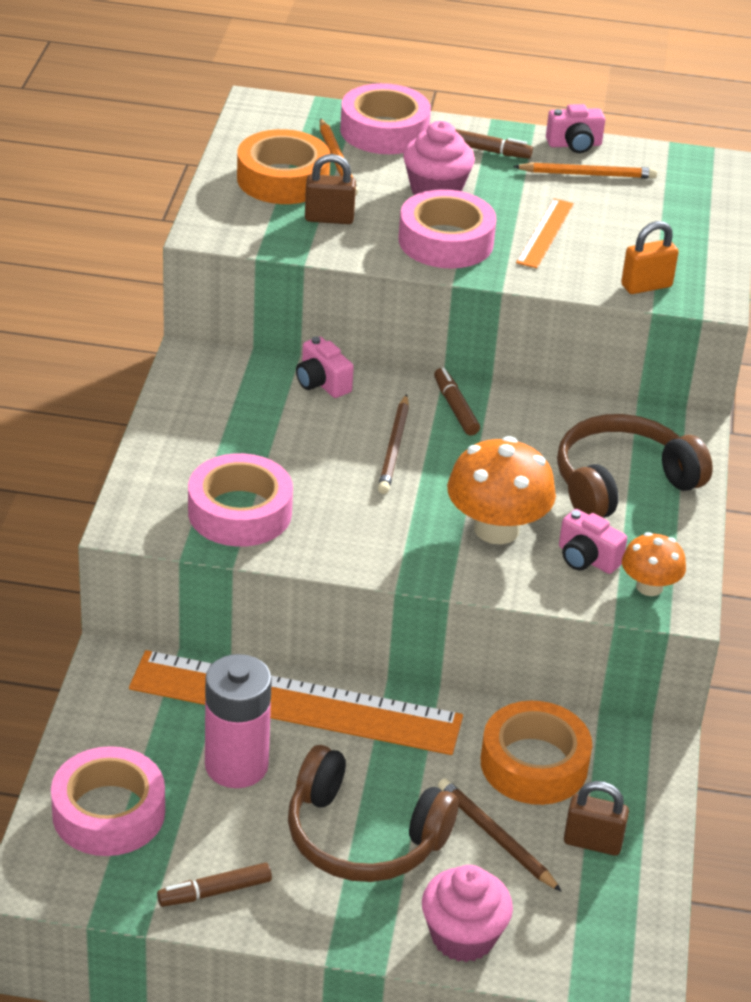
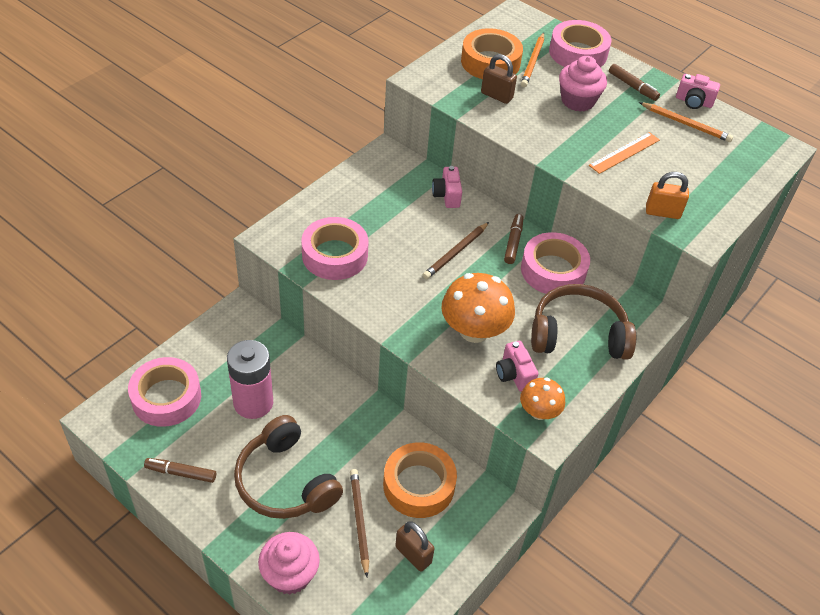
camera: 30 degrees right, 10 degrees up
orange ruler [129,650,463,755] -> none
pink tape [399,189,496,268] -> pink tape moved to [521,232,590,294]

